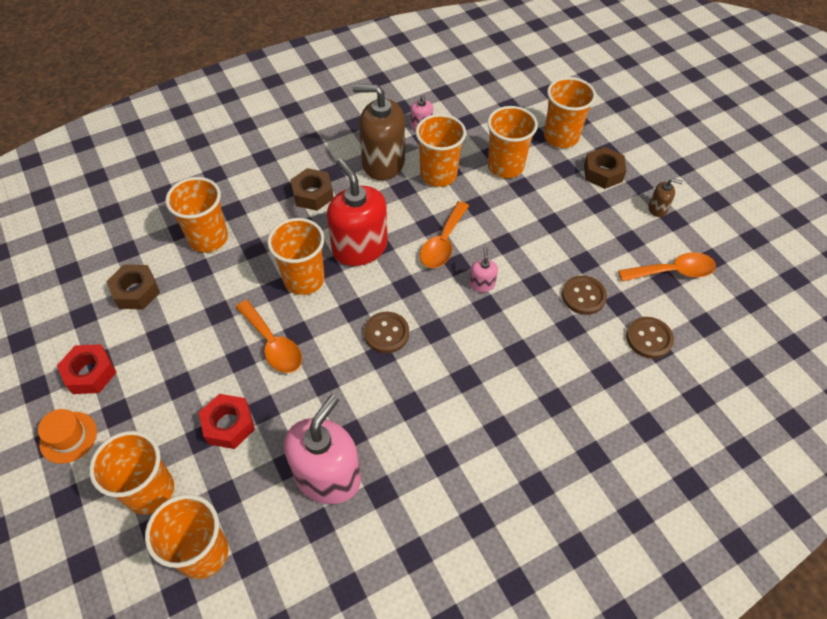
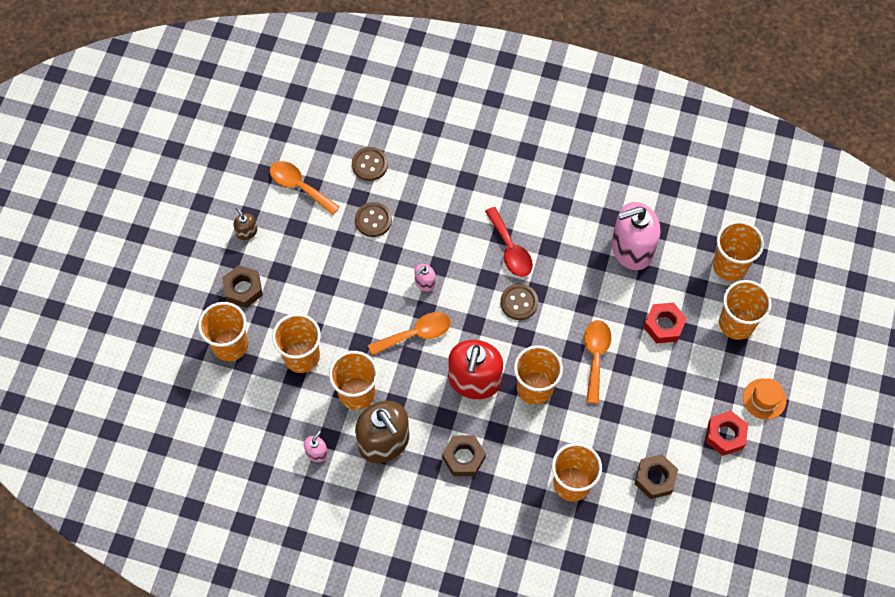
camera: 135 degrees left, 10 degrees up
none -> red spoon [485,207,533,277]

